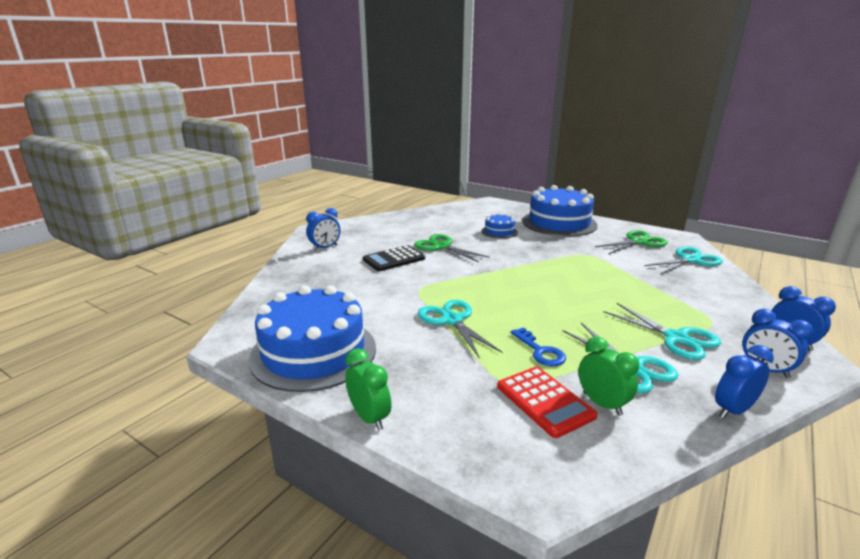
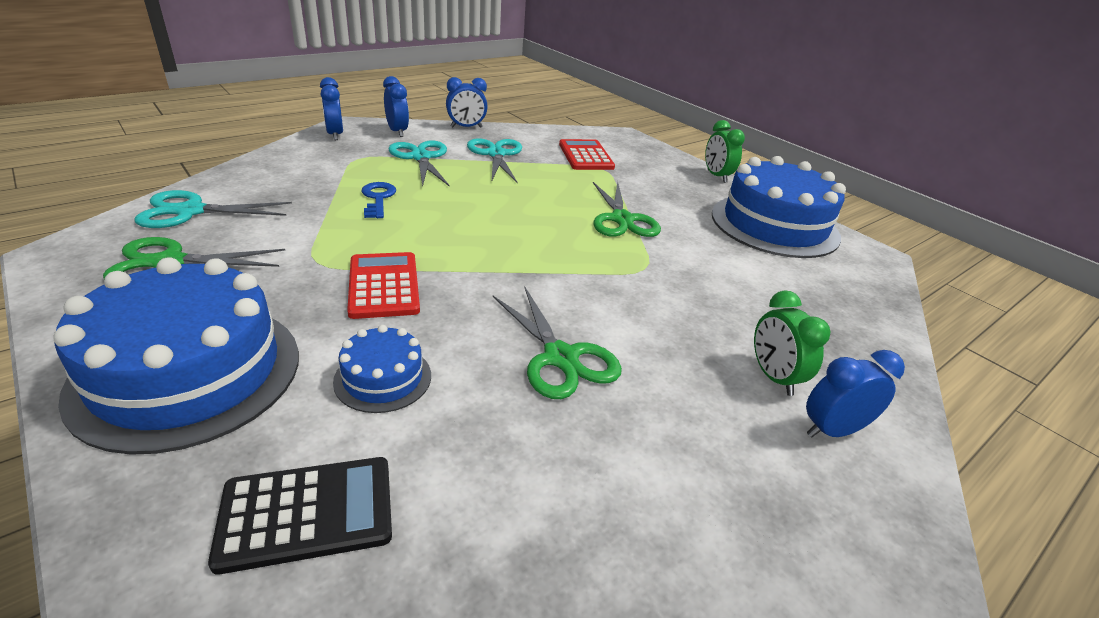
camera: 165 degrees left, 10 degrees up
black calculator [363,245,425,271] -> black calculator moved to [208,457,392,575]
turquoise scissors [418,300,503,359] -> green scissors [593,181,661,237]
blue key [511,327,566,366] -> blue key moved to [362,182,396,218]
green clock [578,337,639,416] -> green clock moved to [754,290,830,396]
none -> red calculator [347,252,420,319]

